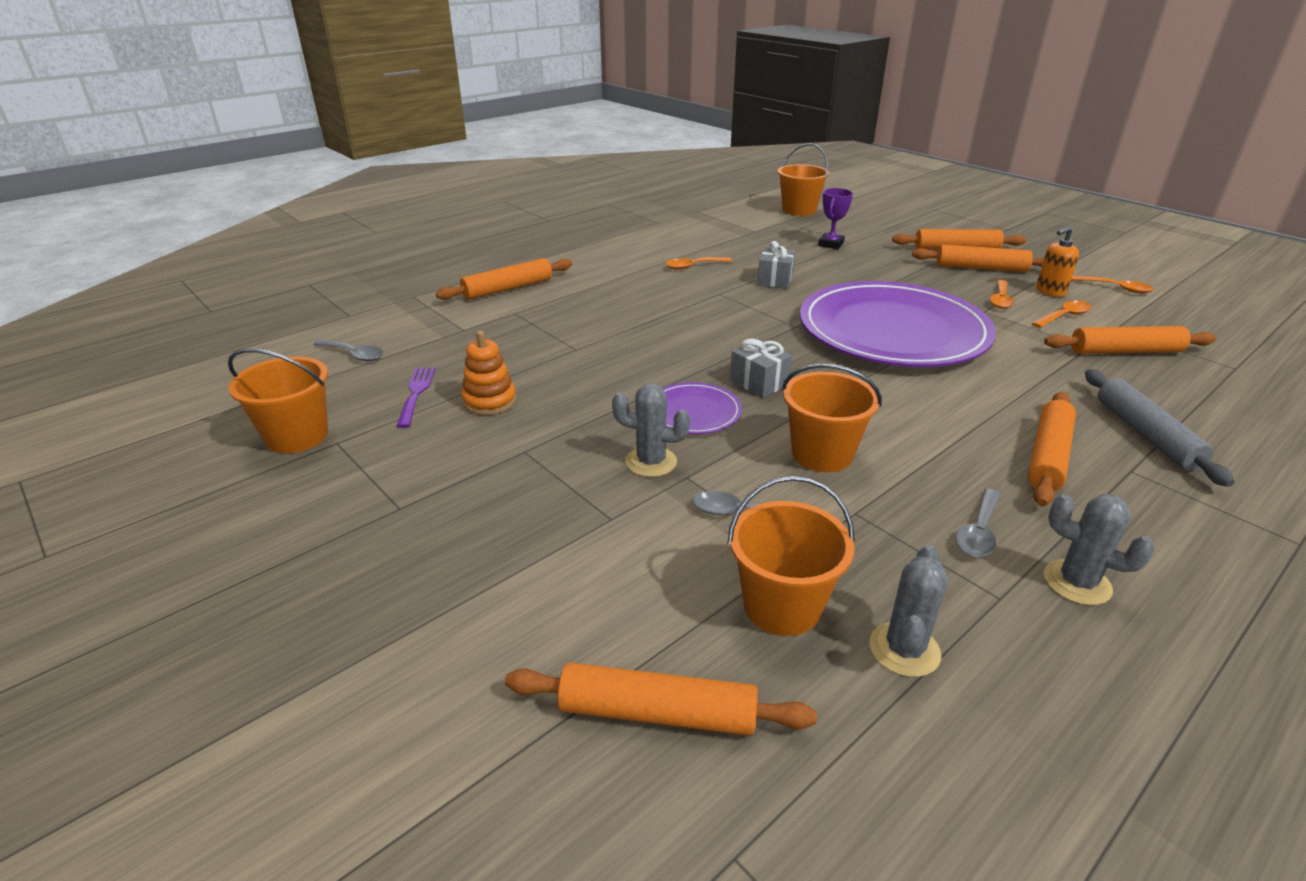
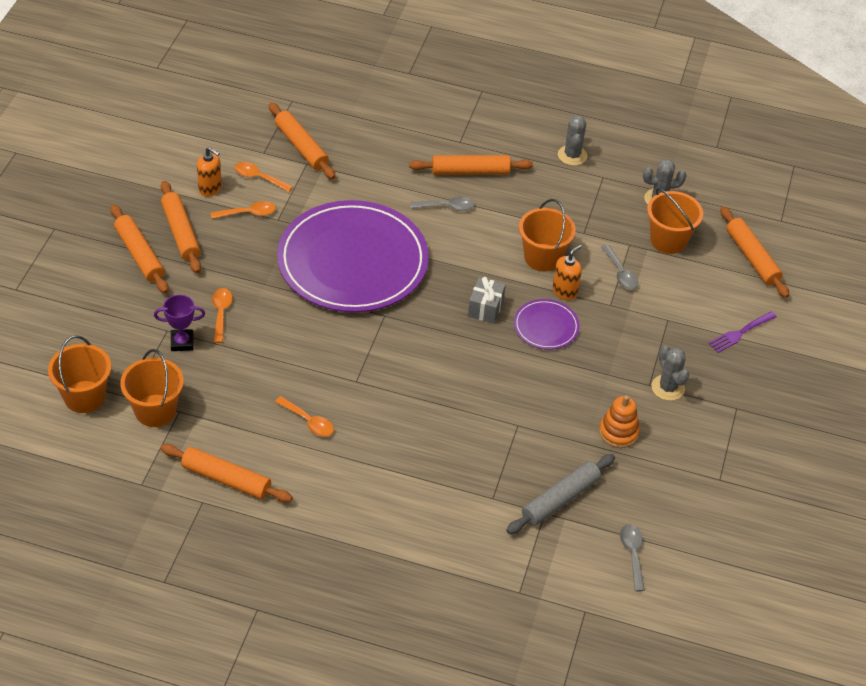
camera: 125 degrees left, 15 degrees up
orange bucket [228,349,328,454] -> orange bucket moved to [120,349,184,427]
purple fork [396,367,436,428] -> purple fork moved to [708,311,777,353]
orange rolling pin [436,258,572,300] -> orange rolling pin moved to [161,444,293,503]
grey cactus [612,383,690,477] -> grey cactus moved to [652,345,689,401]
grey gift [757,241,795,289] -> none
grey spoon [956,489,1001,557] -> grey spoon moved to [410,197,475,211]
orange spoon [1071,276,1154,293] -> orange spoon moved to [212,288,233,343]
grey rolling pin [1085,369,1235,487] -> grey rolling pin moved to [506,454,615,534]
none -> orange soap dispenser [553,245,582,300]

